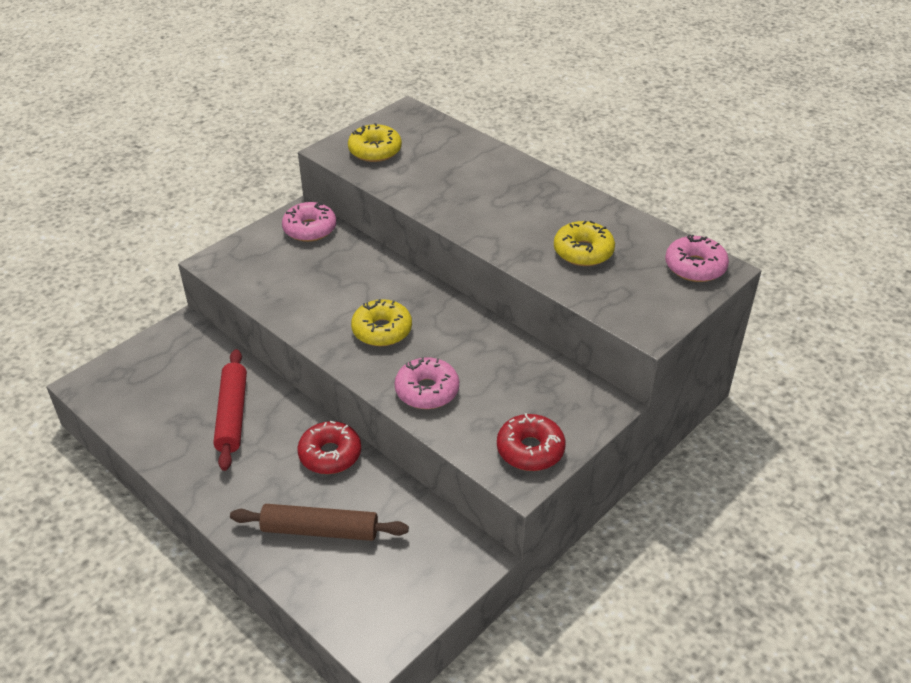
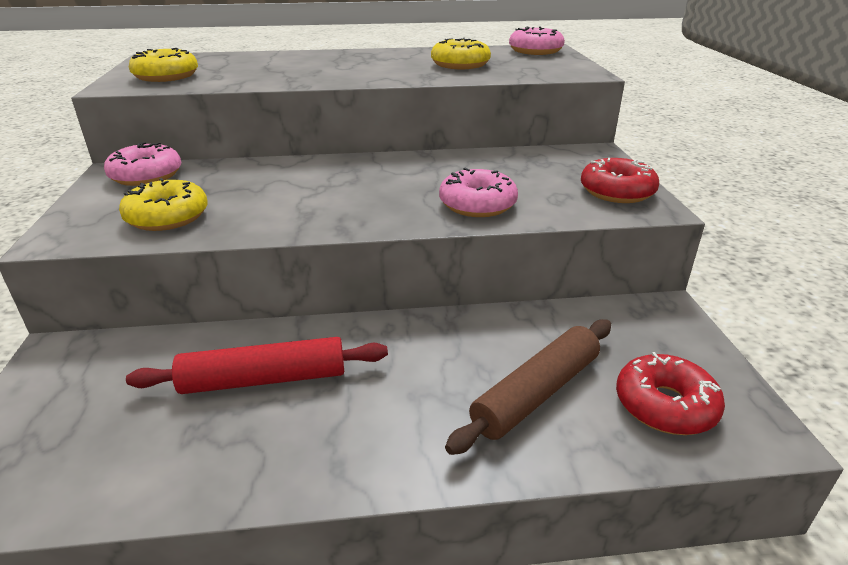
camera: 50 degrees left, 10 degrees down
red rolling pin [213,349,247,471] -> red rolling pin turned 45 degrees counterclockwise [126,337,388,394]
red donut [297,421,361,474] -> red donut moved to [616,352,725,435]
yellow donut [351,299,412,346] -> yellow donut moved to [119,178,208,231]

